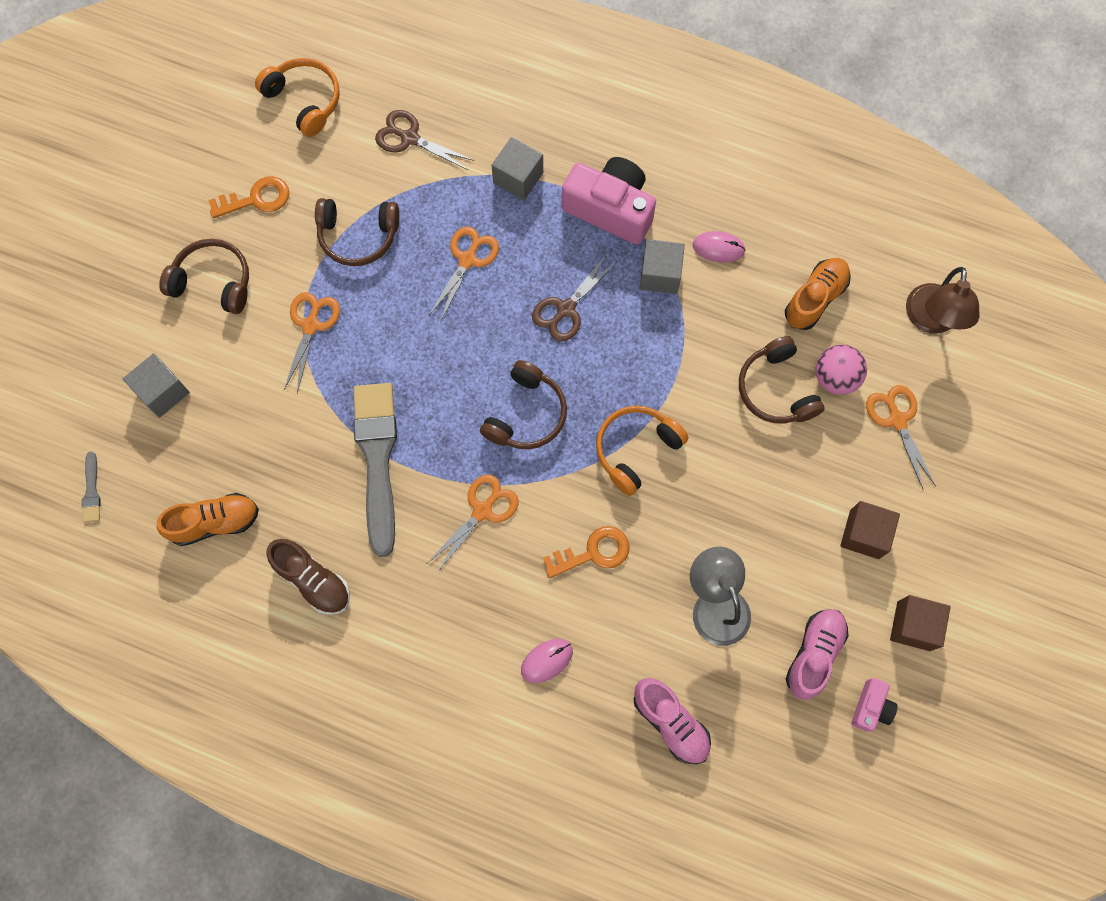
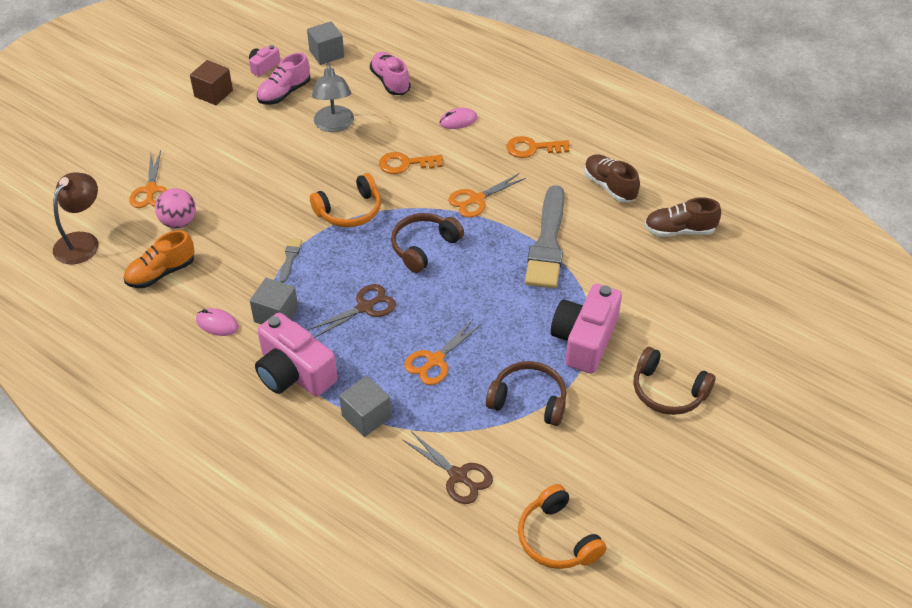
camera: 165 degrees left, 25 degrees down
grey brush [82,452,101,523] -> grey brush moved to [280,238,302,283]
grey cube [123,353,190,418] -> grey cube moved to [307,21,344,65]
orange shoe [157,493,259,546] -> brown shoe [644,197,721,237]
orange key [208,176,289,218] -> orange key moved to [506,136,570,158]
orange scissors [284,292,340,393] -> pink camera [551,284,622,374]
brown headphones [739,336,825,424] -> none
brown cube [840,501,900,559] -> none

